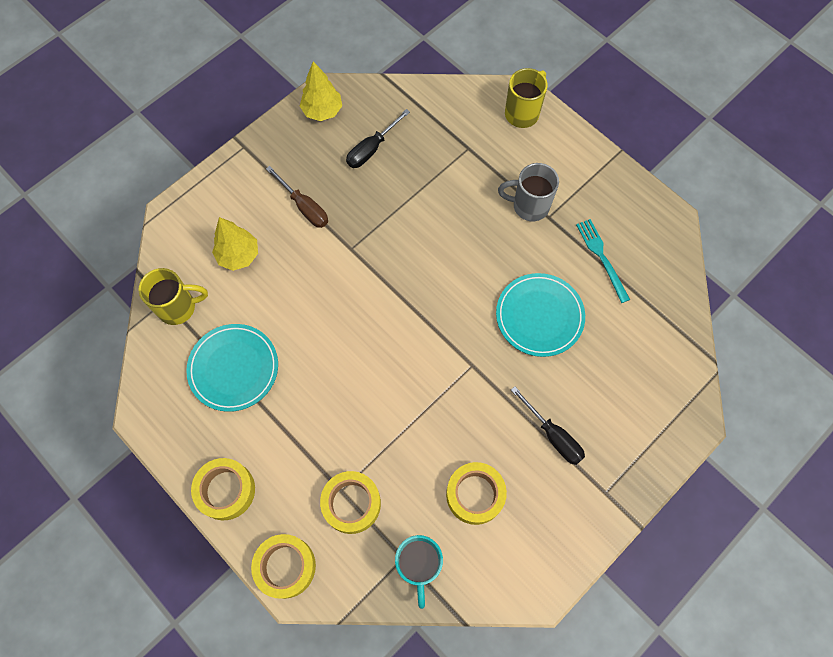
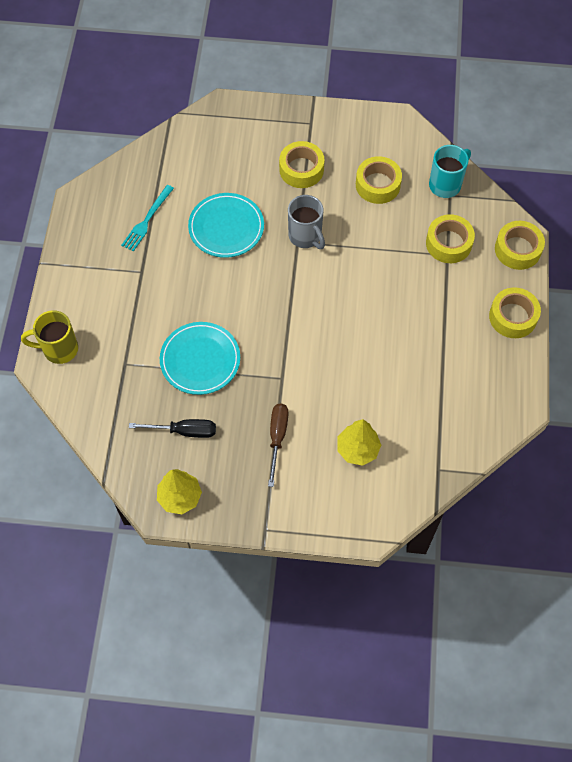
camera: 130 degrees left, 5 degrees down
yellow mug [138,268,208,325] -> none
turquoise plate [186,324,278,412] -> turquoise plate moved to [160,322,240,395]
grey mug [498,163,559,221] -> grey mug moved to [288,195,325,249]
black screwdriver [511,386,585,465] -> yellow tape [279,141,324,188]

